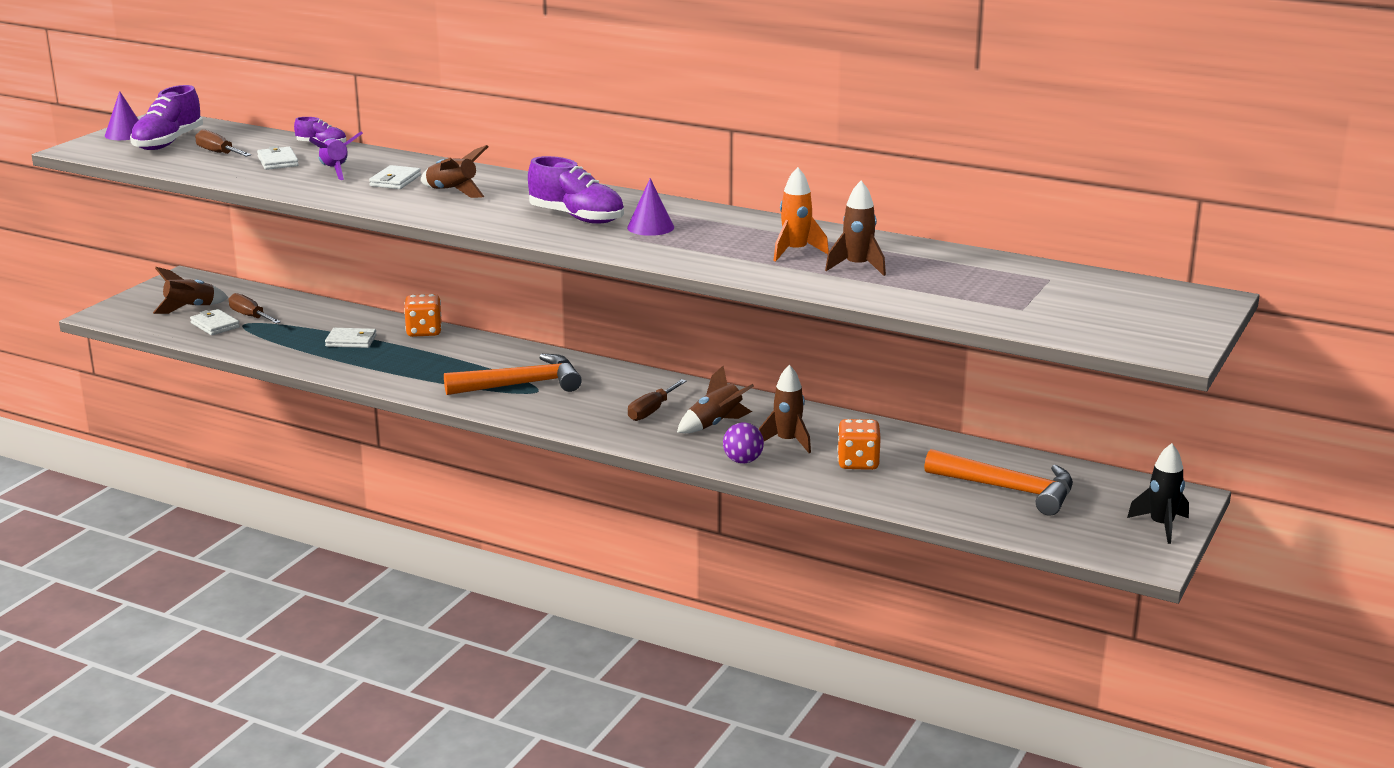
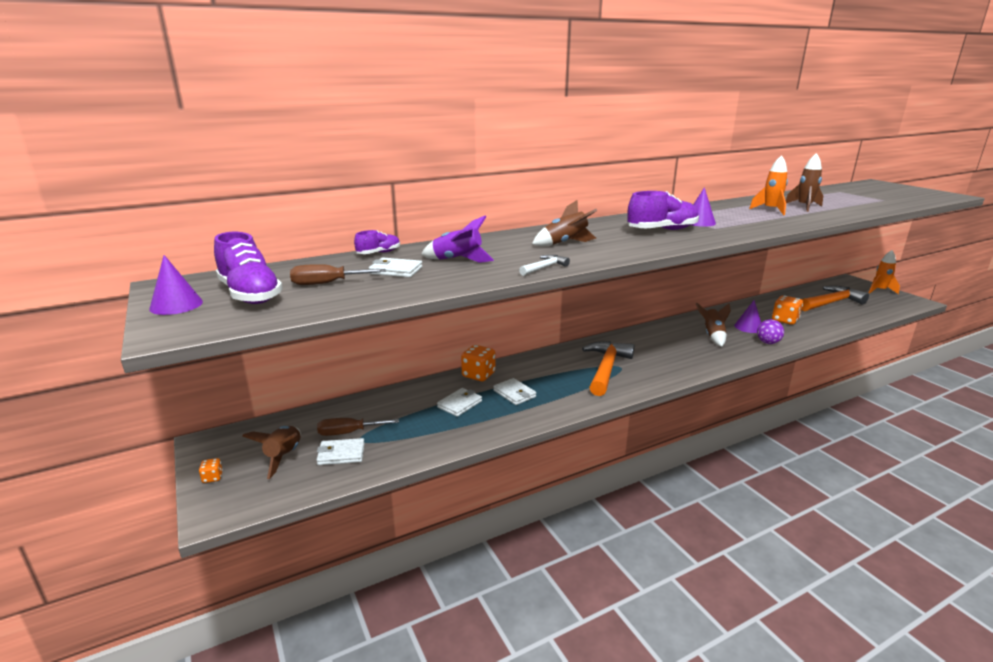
camera: 55 degrees left, 0 degrees up
white wallet [369,165,421,189] -> white wallet moved to [493,378,536,405]
brown screwdriver [628,379,687,421] -> none
brown rocket [759,365,811,453] -> purple cone [734,300,761,333]
black rocket [1127,443,1189,544] -> orange rocket [869,250,900,294]
none -> orange dice [199,458,223,483]
none -> white hammer [519,255,570,276]

